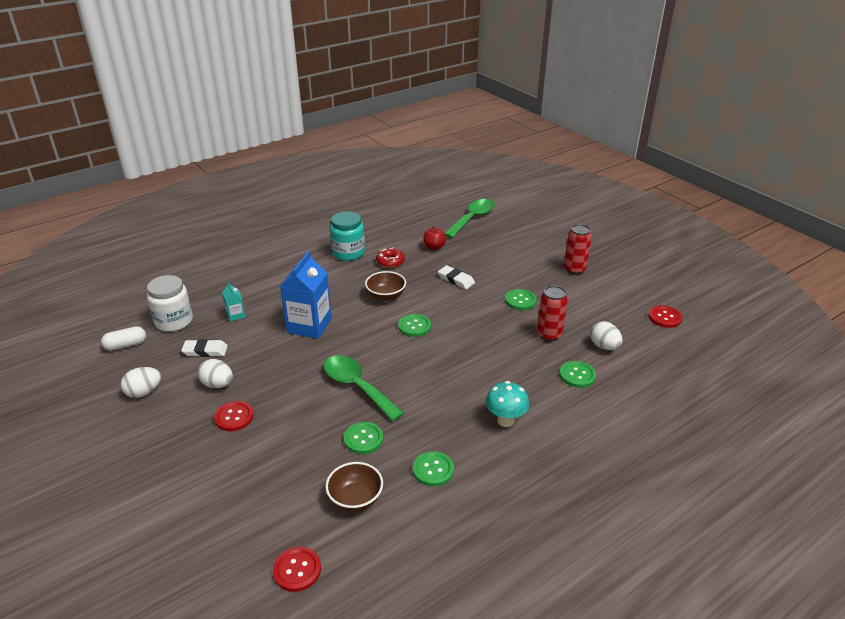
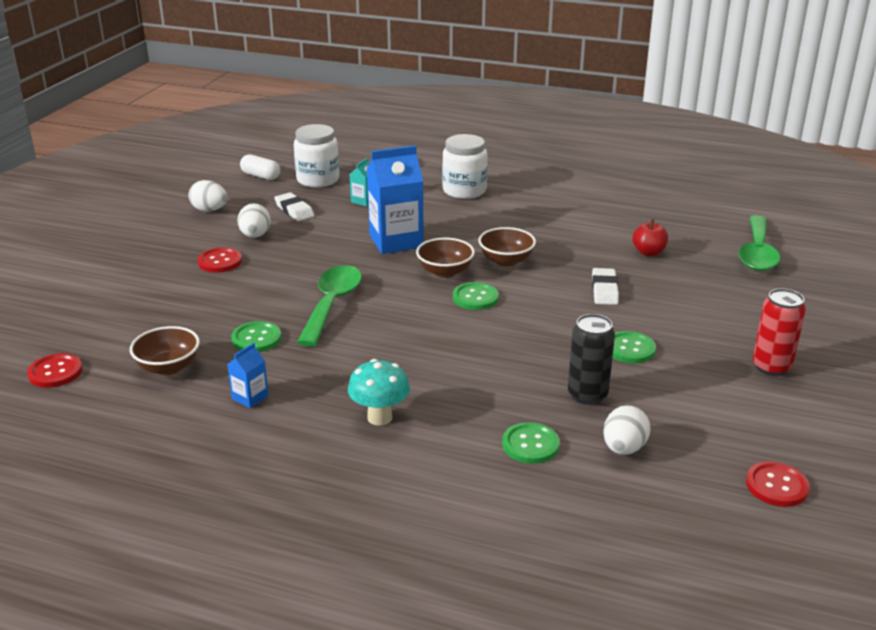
camera: 55 degrees right, 5 degrees down
turquoise jar [330,211,365,261] -> none
red donut [376,247,405,268] -> none
green button [413,451,454,486] -> blue carton [227,343,269,408]
green spoon [445,199,495,238] -> green spoon turned 105 degrees clockwise [738,215,780,271]
red can [537,285,568,341] -> black can [568,314,615,405]
none -> brown bowl [416,238,475,278]
none -> white jar [442,134,488,199]

